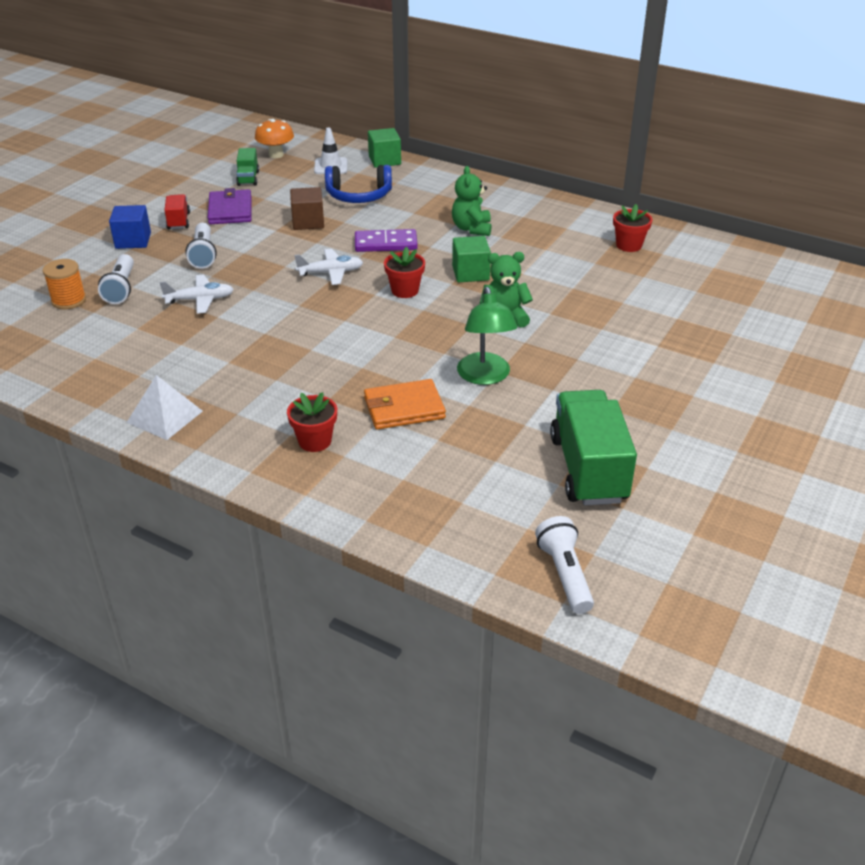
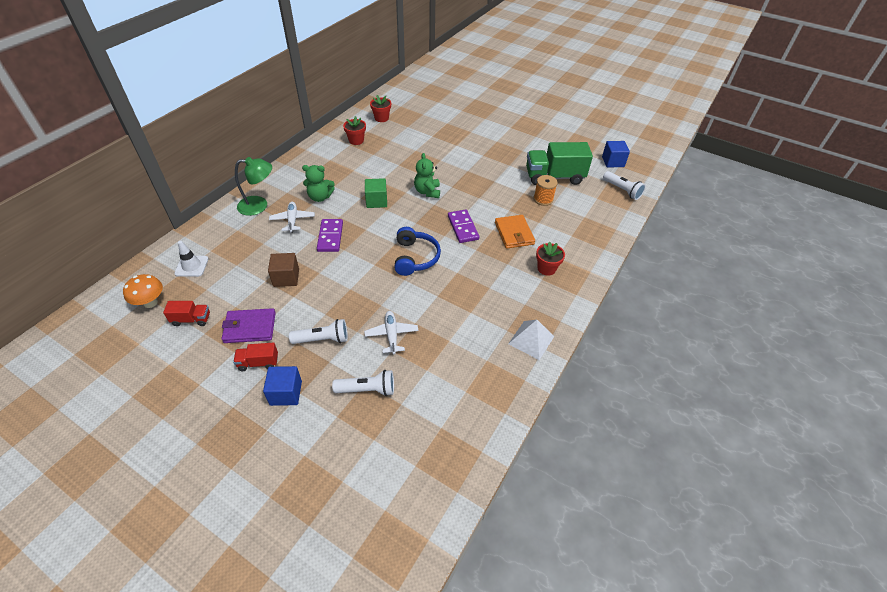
camera: 90 degrees left, 10 degrees up
orange spool [43,259,86,310] -> orange spool moved to [534,175,558,206]
green truck [236,148,259,186] -> red truck [163,301,210,326]
white plane [295,249,363,285] -> white plane moved to [269,202,315,233]
blue headphones [325,165,392,203] -> blue headphones moved to [394,227,441,276]
green cube [368,128,401,168] -> none
red flower pot [384,246,425,298] -> red flower pot moved to [370,95,391,122]
green lamp [457,287,518,385] -> green lamp moved to [235,157,272,216]
white flashlight [535,516,594,614] -> white flashlight turned 120 degrees counterclockwise [603,171,646,200]
none -> purple domino [448,210,479,243]
none -> blue cube [602,141,630,167]

